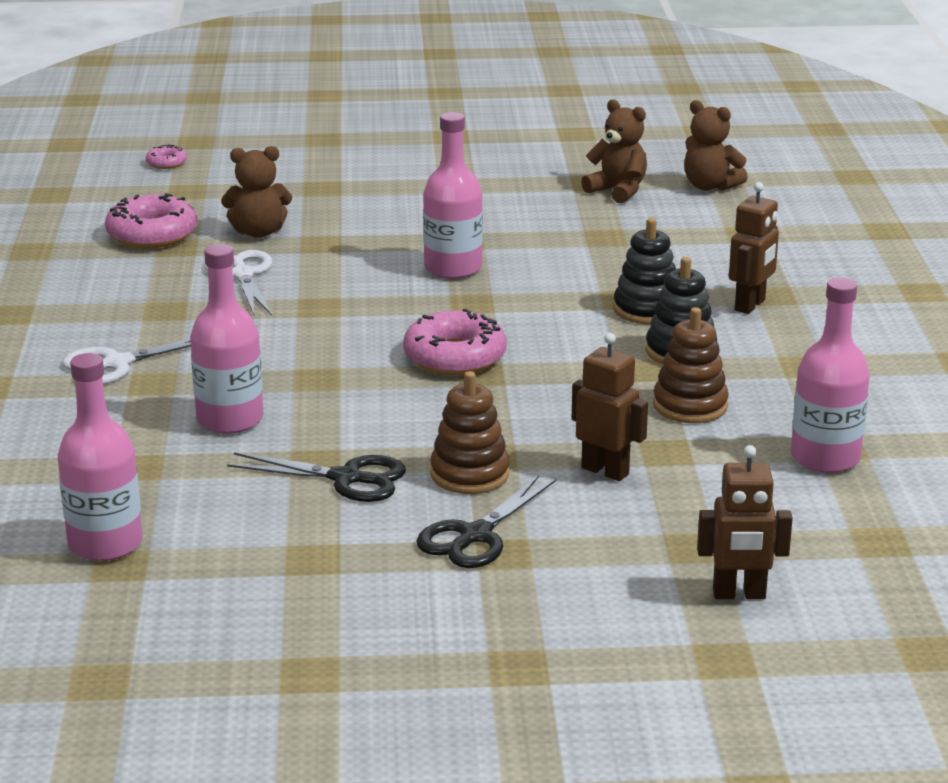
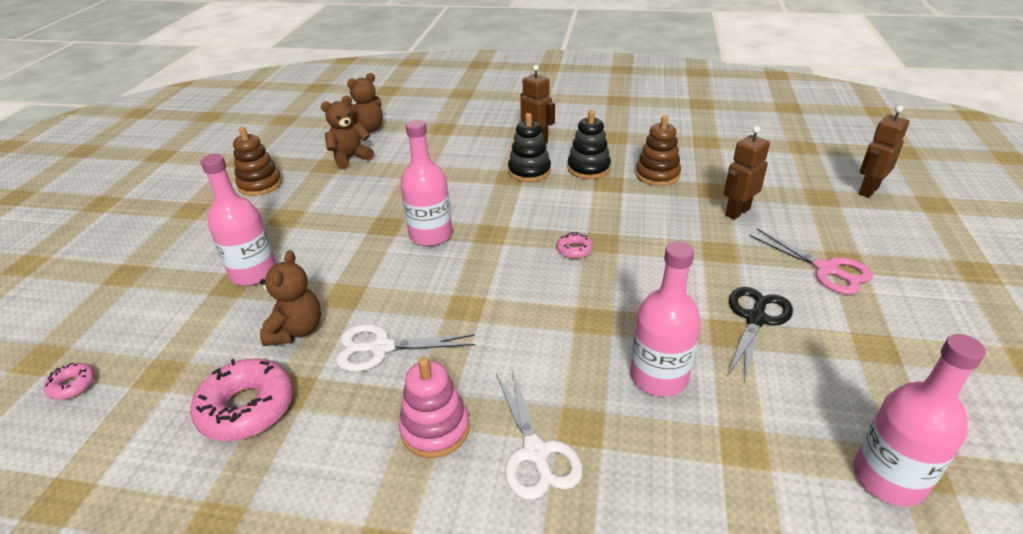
camera: 75 degrees left, 10 degrees up
pink donut [403,308,507,375] -> pink donut [557,232,593,259], size x0.49
black scissors [416,475,556,568] -> pink scissors [749,229,873,294]
brown stacking toy [430,371,509,494] -> brown stacking toy moved to [233,127,282,196]
brown robot [697,445,793,599] -> brown robot turned 150 degrees counterclockwise [859,105,909,198]
pink bottle [791,277,870,473] -> pink bottle moved to [201,154,276,286]
none -> pink stacking toy [399,357,470,458]

